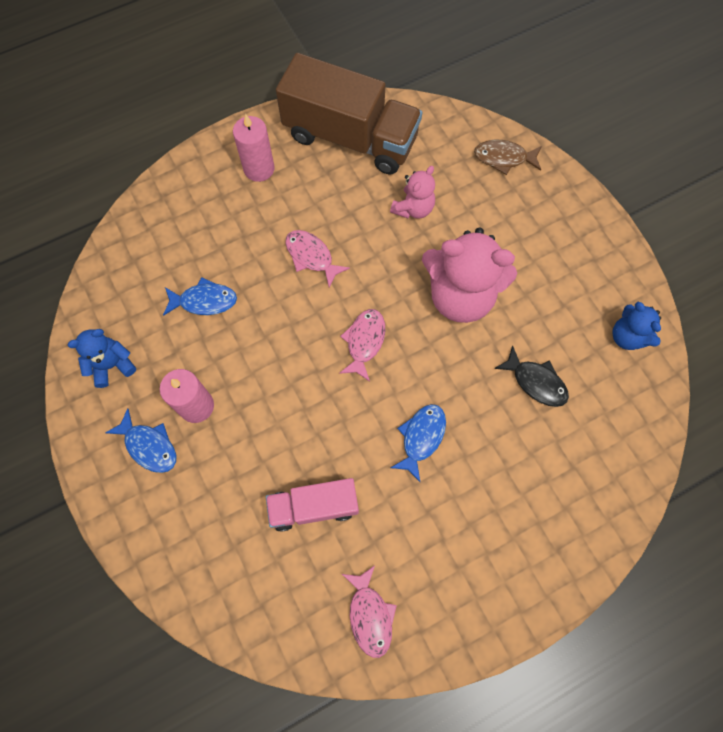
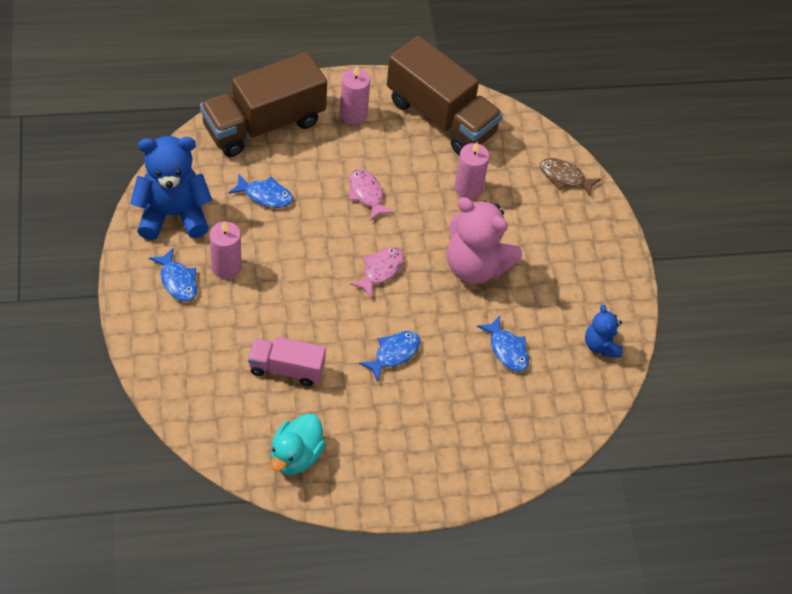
camera: 15 degrees right, 15 degrees down
blue teddy bear [67,329,136,388] -> blue teddy bear [130,136,212,240], size x1.90
pink fish [342,565,397,658] -> turquoise duck [270,413,326,475]
pink teddy bear [390,166,435,219] -> pink candle [454,142,489,199]
black fish [494,345,569,407] -> blue fish [477,316,529,372]
none -> brown truck [200,52,327,157]

